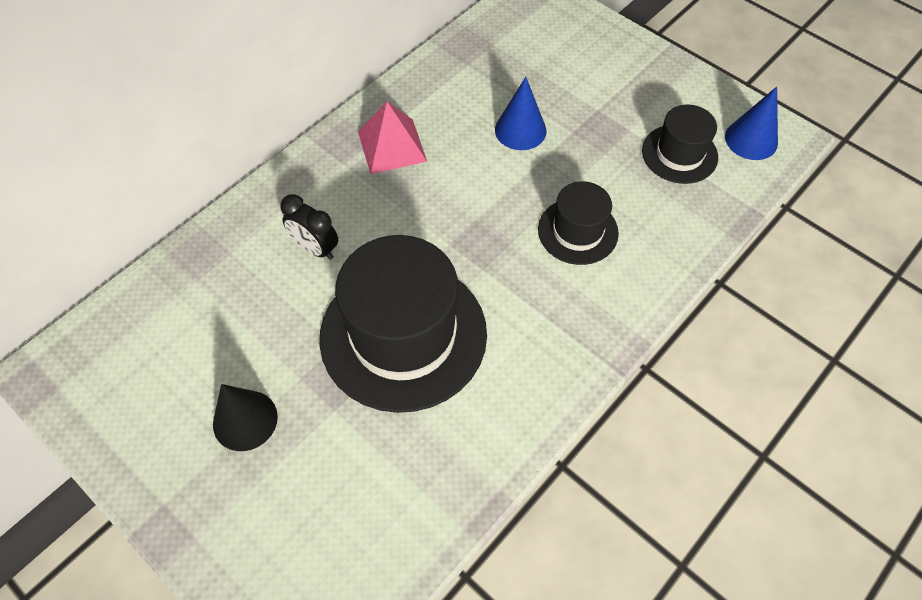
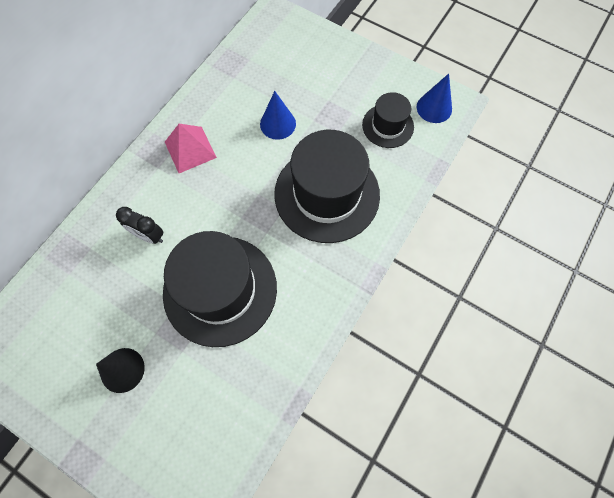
camera: 10 degrees left, 10 degrees up
black hat [538,181,619,265] -> black hat [274,130,380,243], size x1.92

